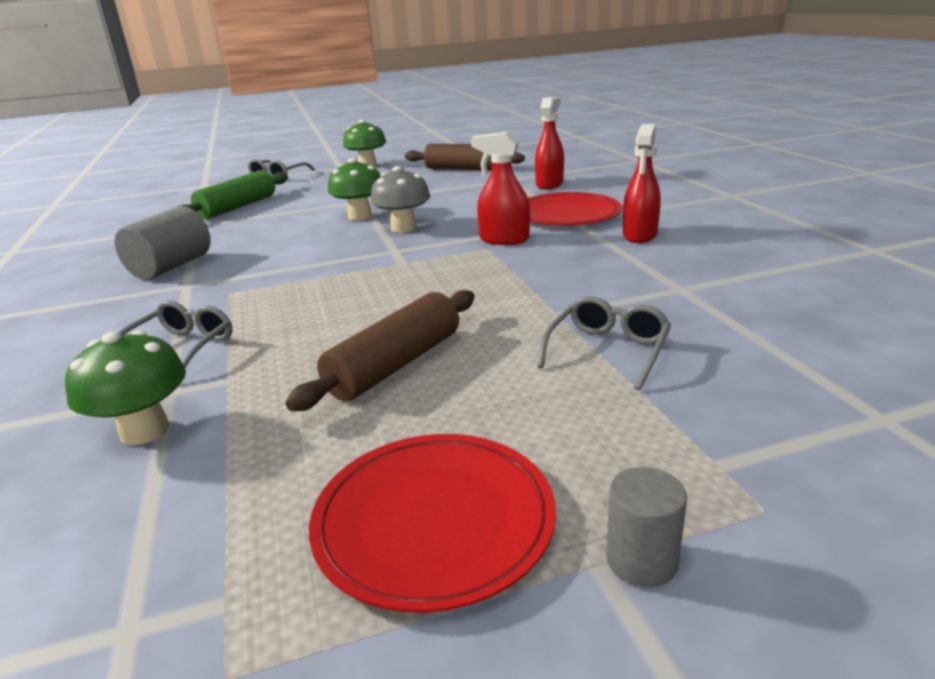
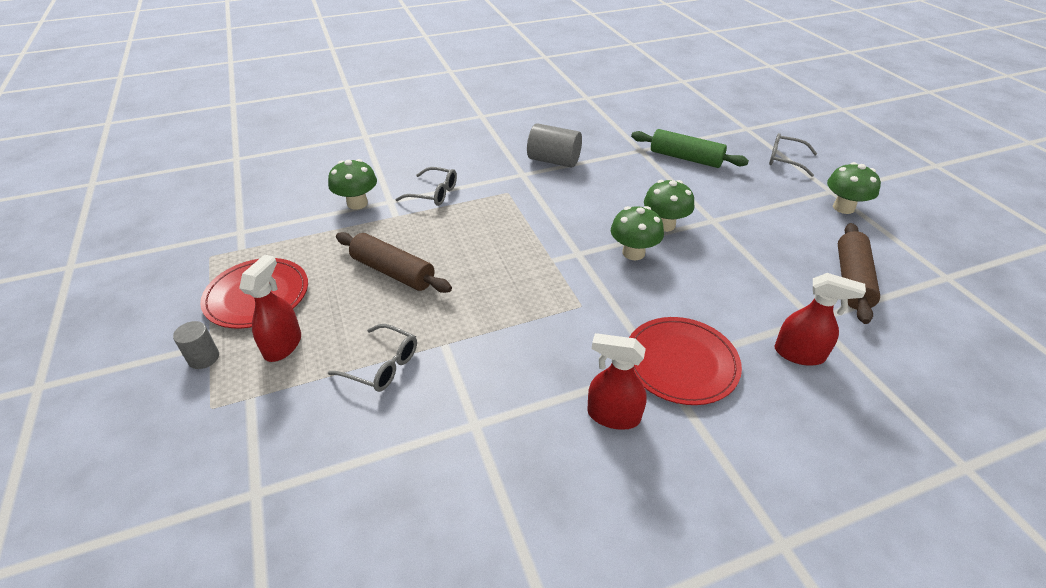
camera: 85 degrees right, 15 degrees up
grey mushroom [370,166,430,233] -> green mushroom [611,206,664,260]
red spray bottle [471,132,530,245] -> red spray bottle moved to [239,255,301,362]

